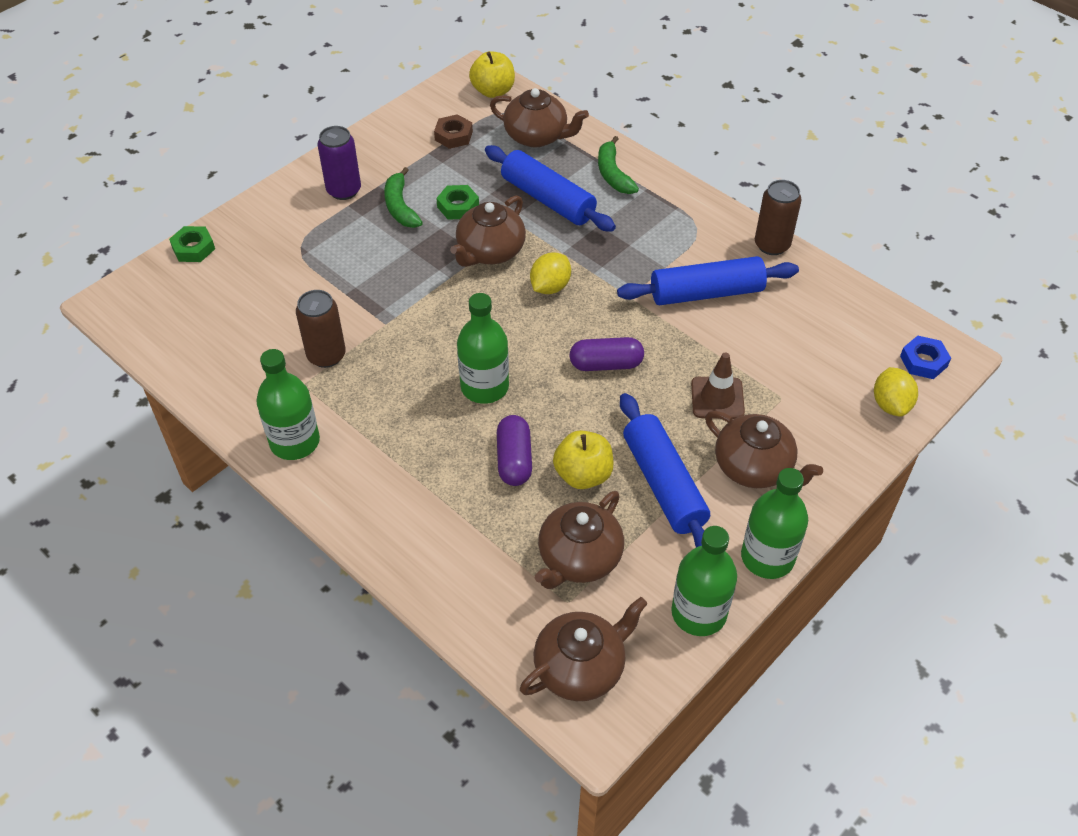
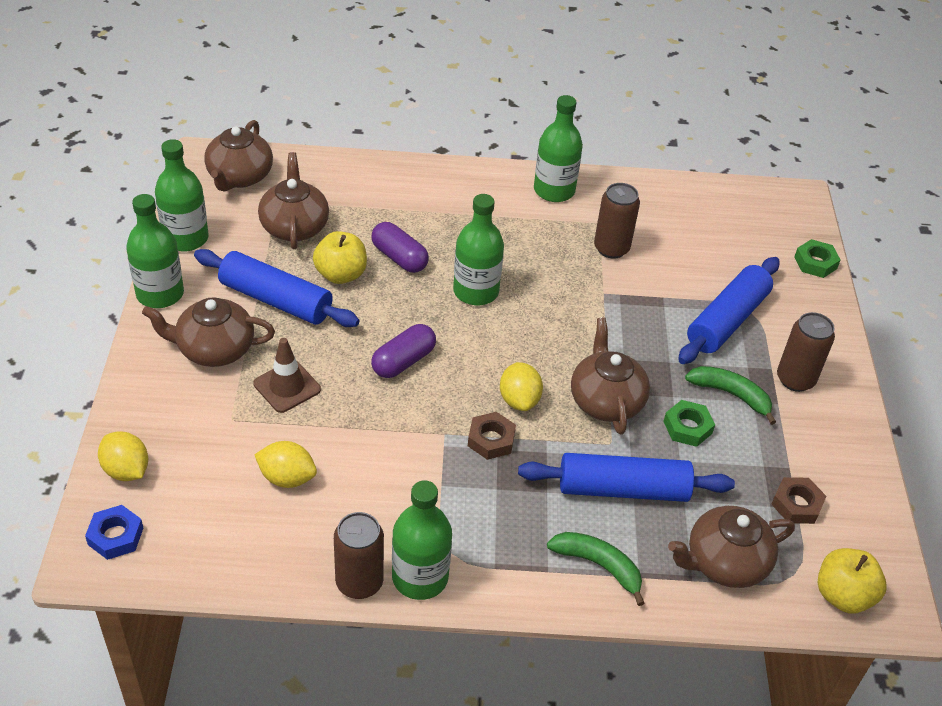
camera: 135 degrees right, 5 degrees down
purple can [318,126,361,200] -> brown can [777,312,835,392]
blue rolling pin [617,256,799,305] -> blue rolling pin moved to [678,257,779,364]
none -> yellow lemon [254,441,317,488]
none -> green bottle [392,480,452,600]
none -> brown nut [468,412,516,460]

